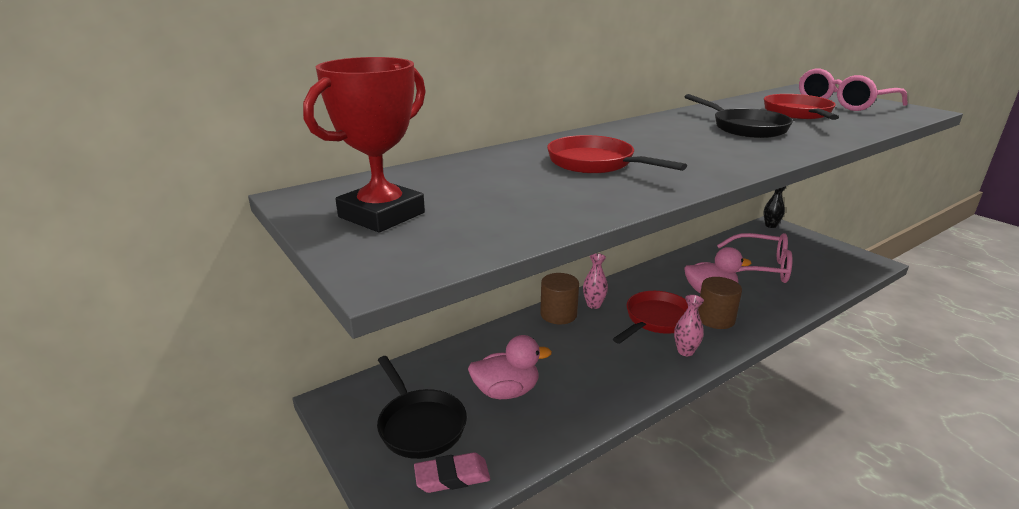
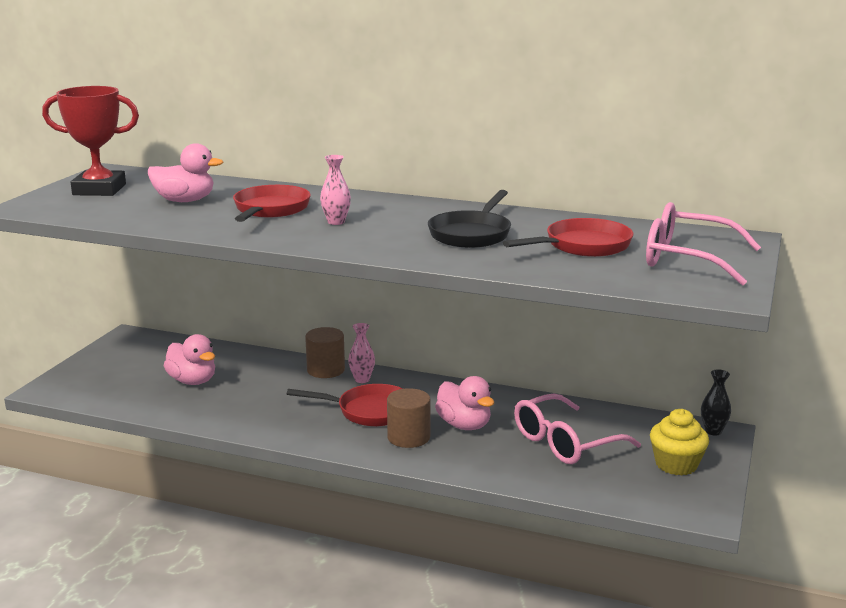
camera: 55 degrees right, 5 degrees down
black pan [377,356,467,459] -> none
pink eraser [414,452,490,493] -> none
pink vase [674,295,704,356] -> pink vase moved to [320,155,351,225]
pink glasses [717,233,793,283] -> pink glasses turned 75 degrees clockwise [514,394,641,464]
none -> pink duck [148,143,223,202]
none -> yellow cupcake [650,409,709,476]

